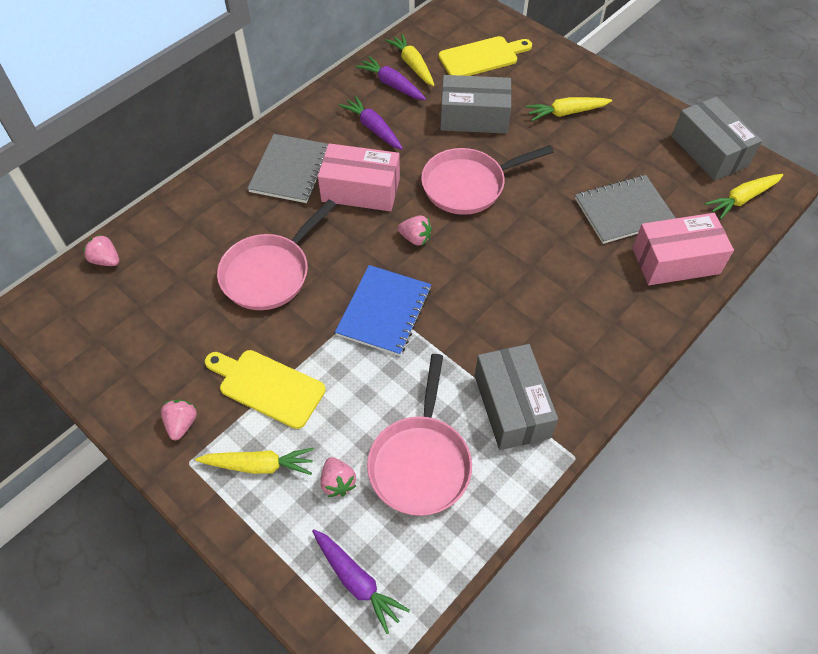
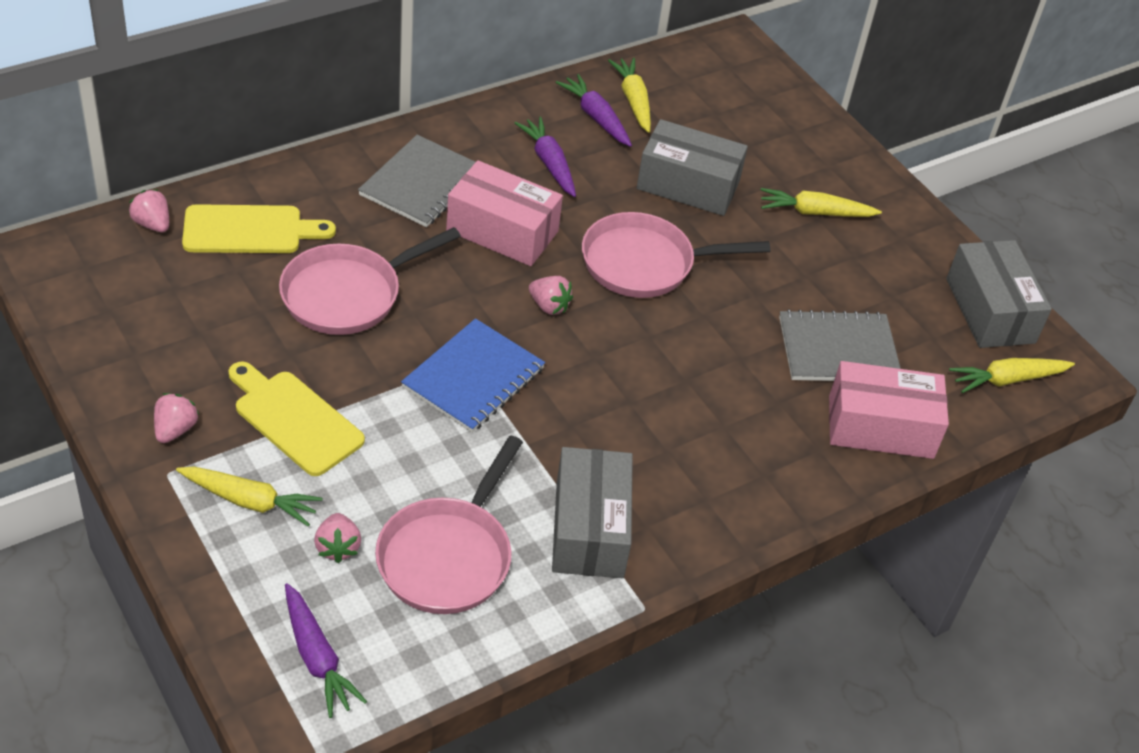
camera: 10 degrees right, 10 degrees down
yellow cutting board [439,36,532,76] -> yellow cutting board moved to [182,204,336,253]

